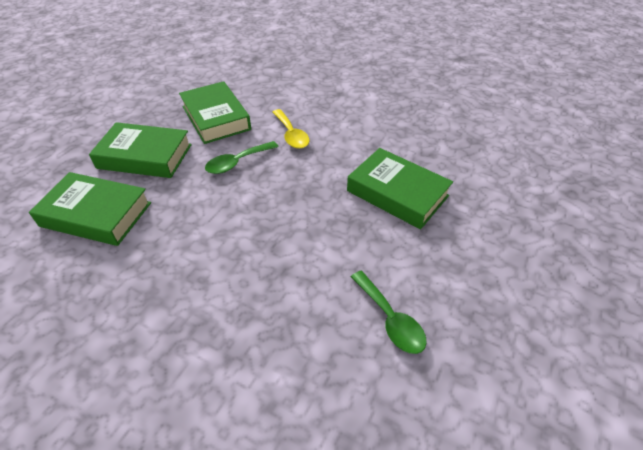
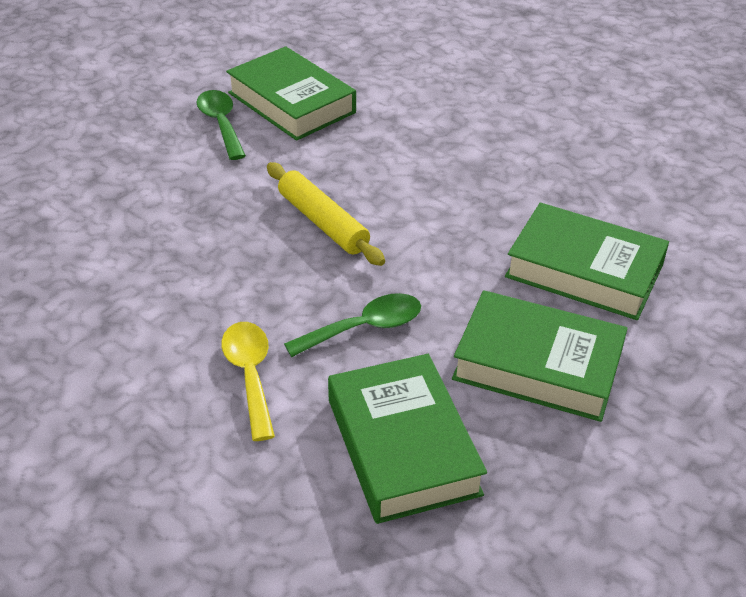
camera: 170 degrees left, 5 degrees down
green book [347,148,453,229] -> green book moved to [226,46,356,141]
none -> yellow rolling pin [267,162,385,266]

